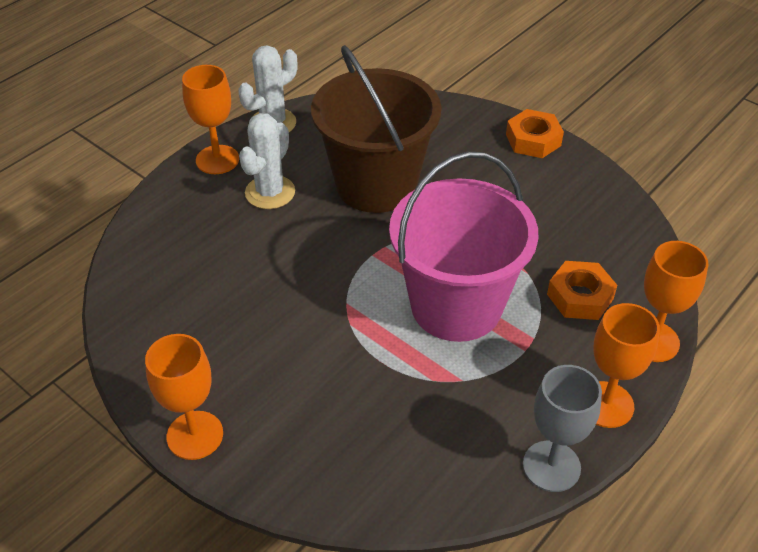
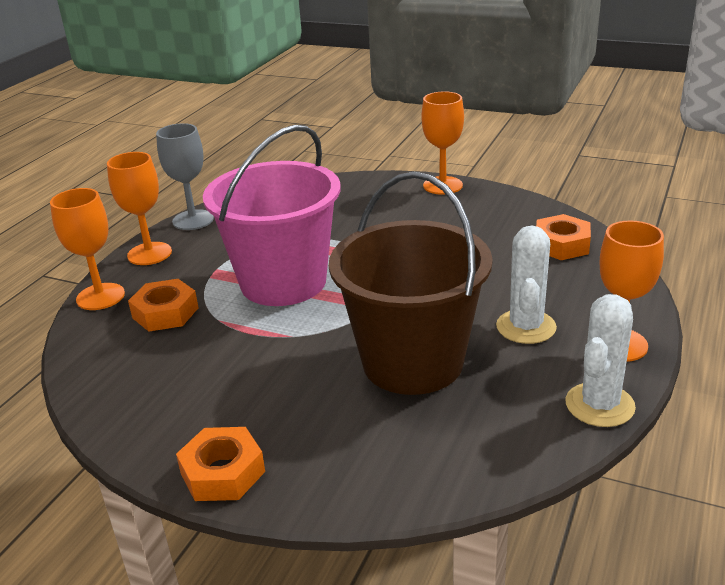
camera: 165 degrees right, 15 degrees down
none -> orange nut [536,214,591,260]

